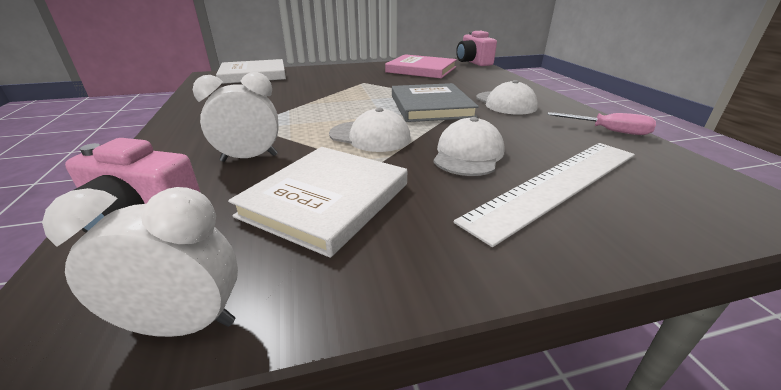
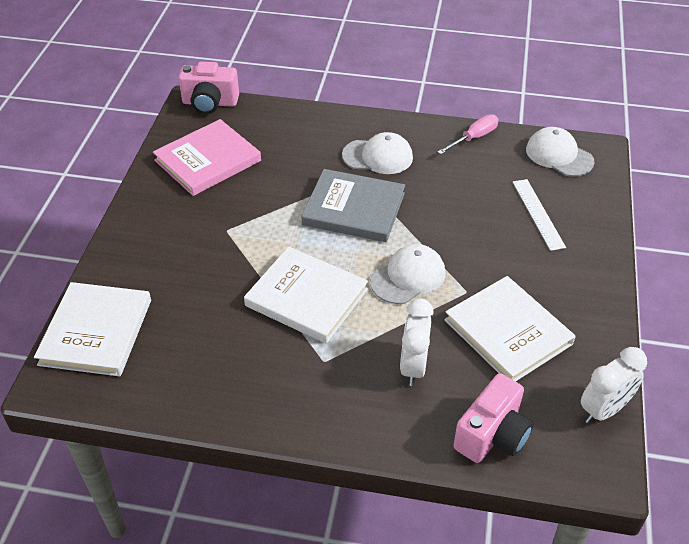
camera: 65 degrees left, 15 degrees up
white clock [42,187,238,337] -> white clock turned 150 degrees counterclockwise [581,347,647,424]
white cap [433,117,504,176] -> white cap moved to [526,127,595,177]
white ruler [454,143,635,247] -> white ruler [513,179,566,251], size x0.57
none -> white book [244,246,368,344]

